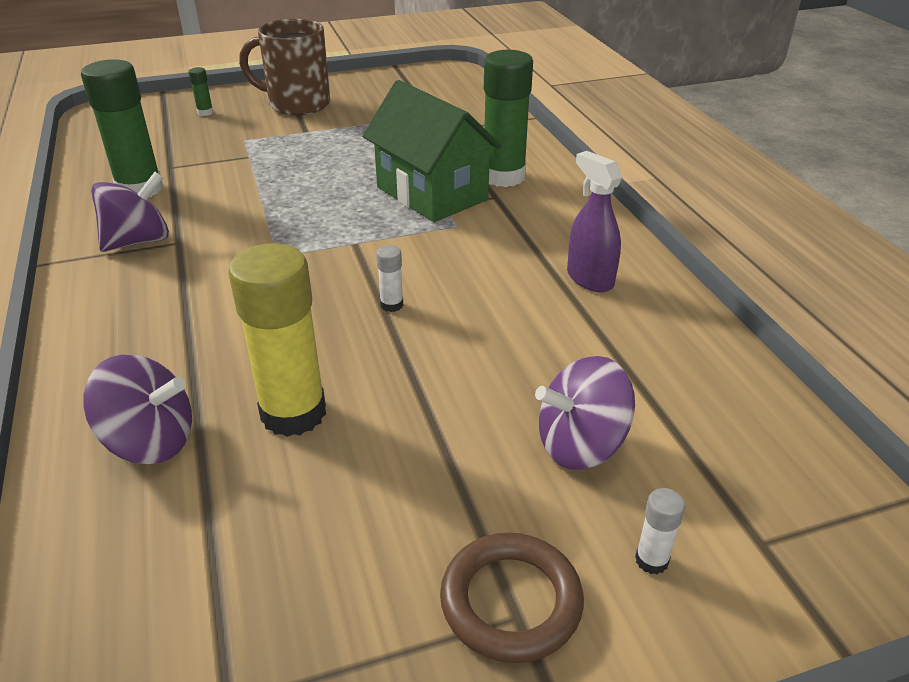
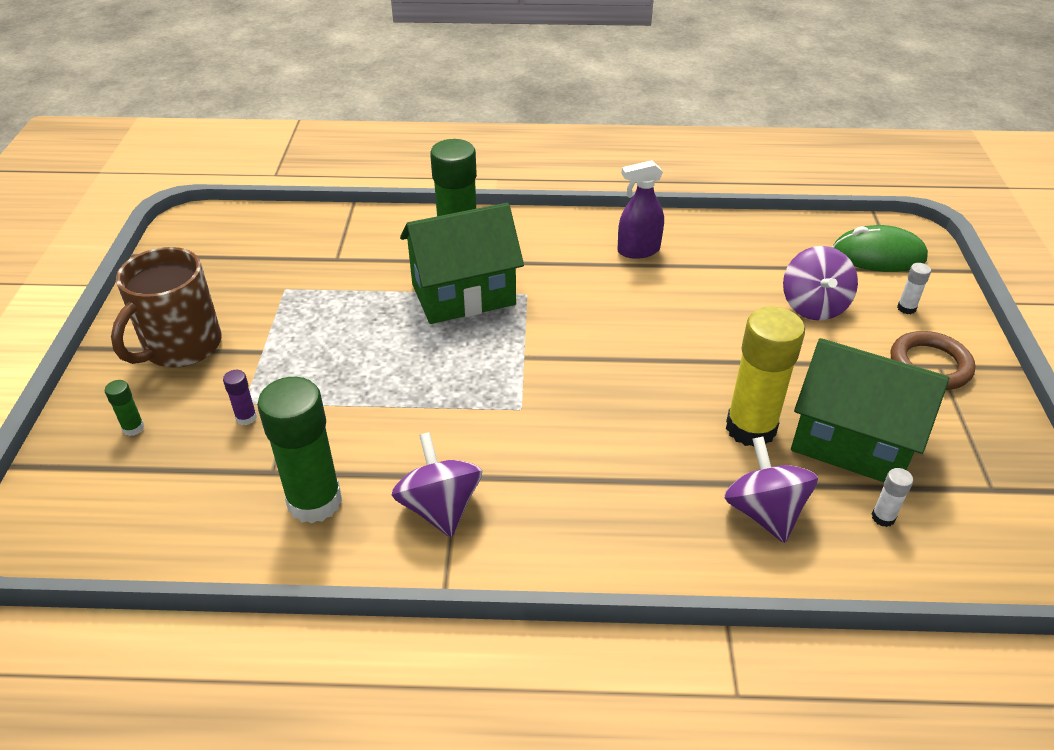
camera: 70 degrees left, 5 degrees up
purple spinning top [83,355,192,464] -> purple spinning top turned 45 degrees counterclockwise [724,436,818,543]
white glue stick [376,245,403,312] -> white glue stick moved to [872,468,913,527]
none -> purple glue stick [223,370,257,425]
none -> green house [791,338,949,482]
none -> green mouse [832,225,928,272]

